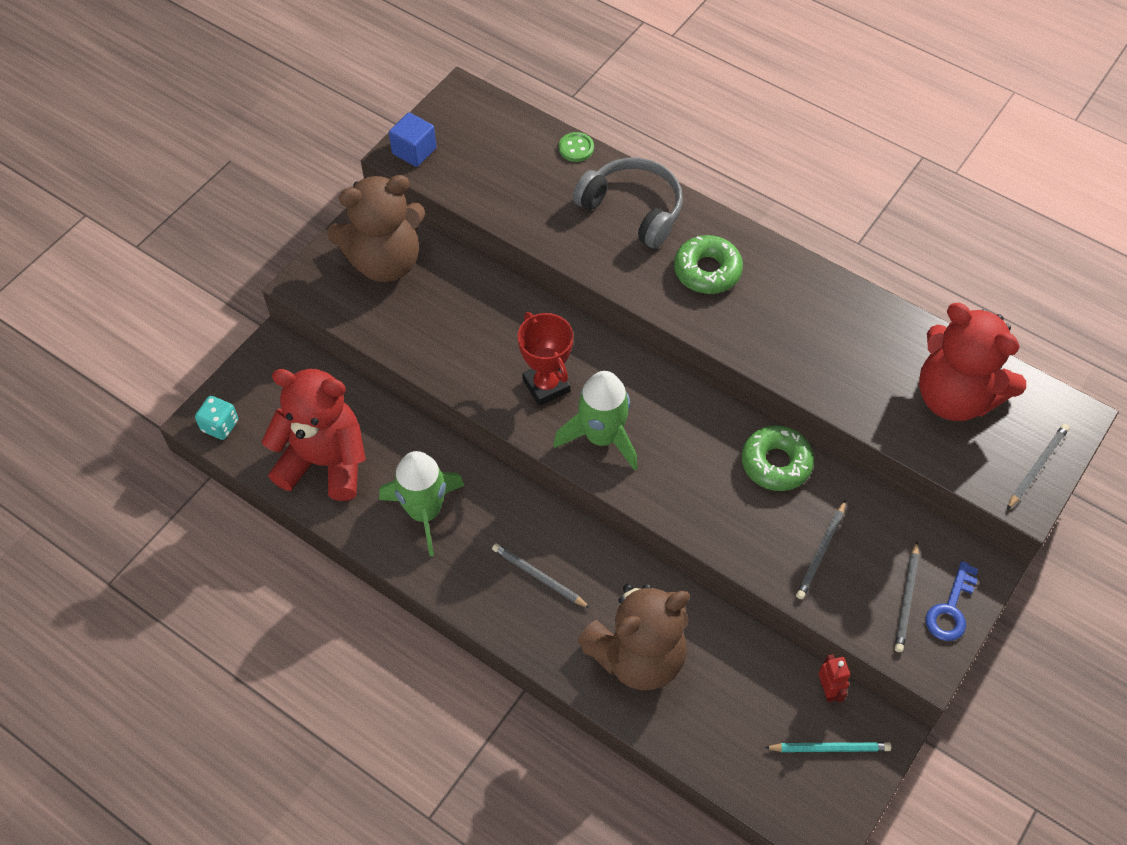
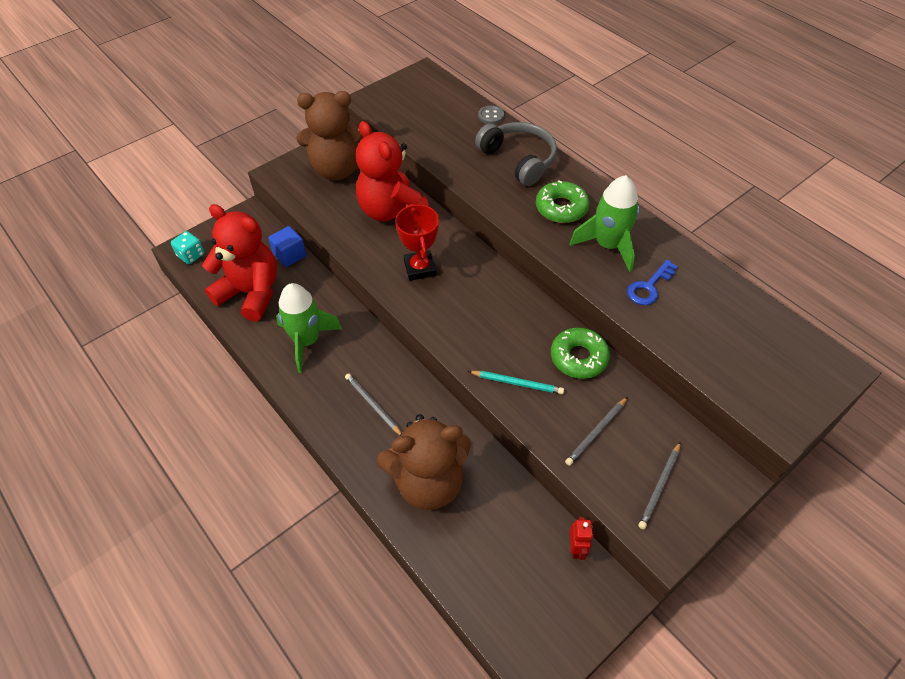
camera: 15 degrees right, 5 degrees down
blue cube [389,112,436,167] -> blue cube moved to [268,226,306,267]
green rocket [553,371,638,471] -> green rocket moved to [570,175,639,272]
green button [559,132,594,162] -> grey button [478,105,504,124]
turquoise pencil [764,742,891,752] -> turquoise pencil moved to [468,371,564,394]
red teddy bear [919,303,1026,421] -> red teddy bear moved to [356,121,429,222]
blue key [926,561,978,641] -> blue key moved to [627,260,678,305]
grey pencil [1007,424,1069,510] -> none

